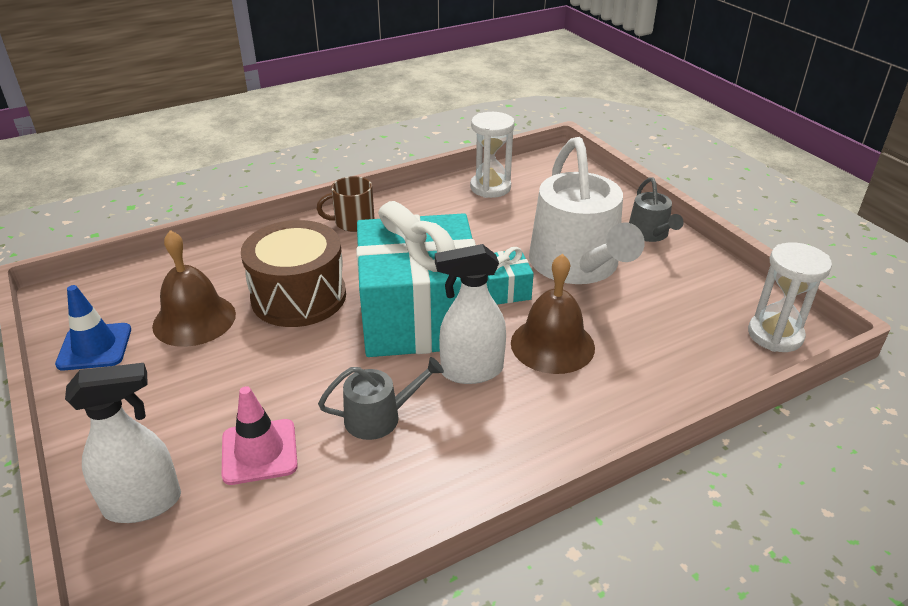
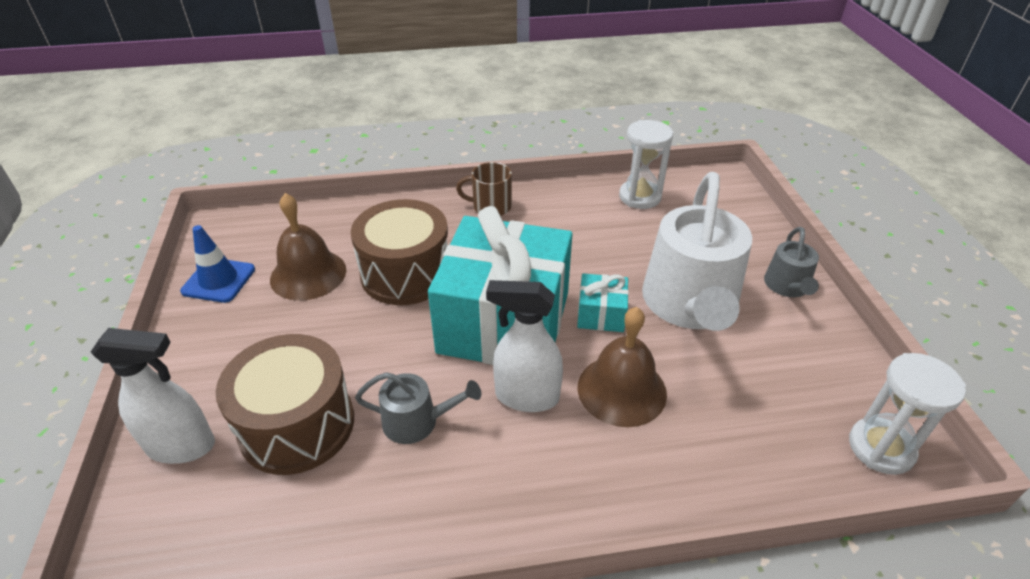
camera: 20 degrees right, 5 degrees up
pink traffic cone [222,386,298,485] -> brown drum [216,334,354,475]

